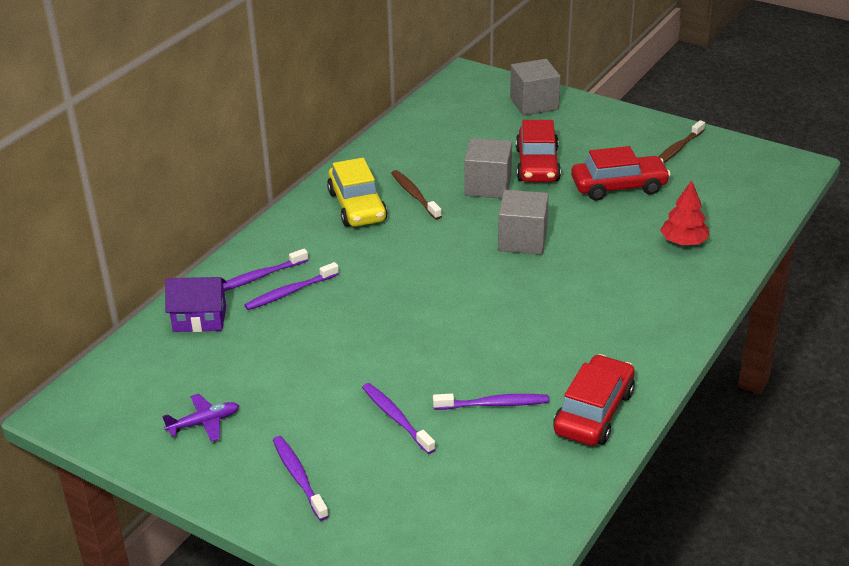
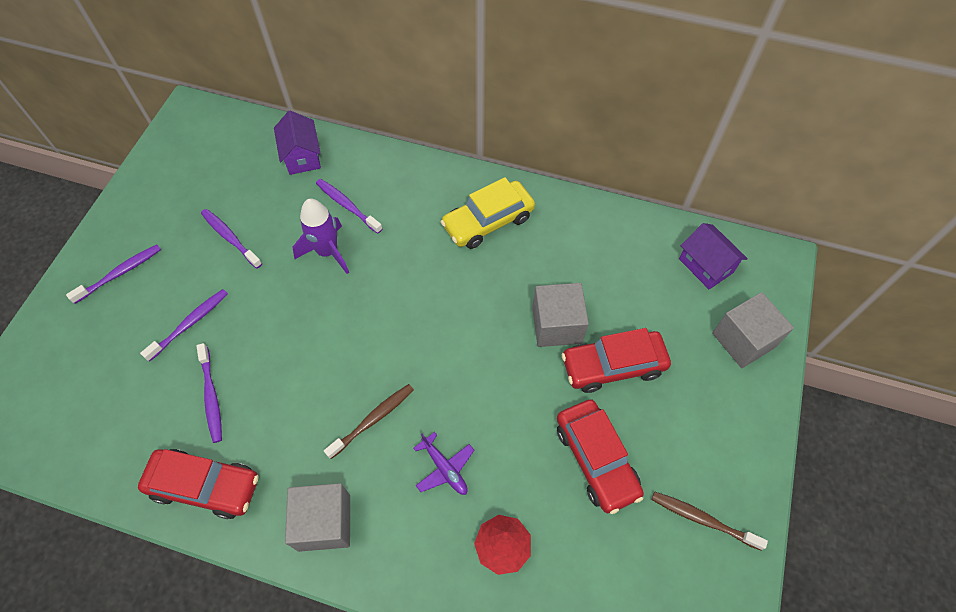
camera: 75 degrees right, 25 degrees up
purple plane [162,394,239,442] -> purple plane moved to [414,432,474,495]
purple toothbrush [223,249,308,291] -> purple toothbrush moved to [201,209,262,269]
brown toothbrush [391,170,442,220] -> brown toothbrush moved to [324,384,414,459]
grey cube [498,190,549,255] -> grey cube moved to [285,483,350,552]
none -> purple rocket [293,199,349,274]
none -> purple house [679,223,748,289]

